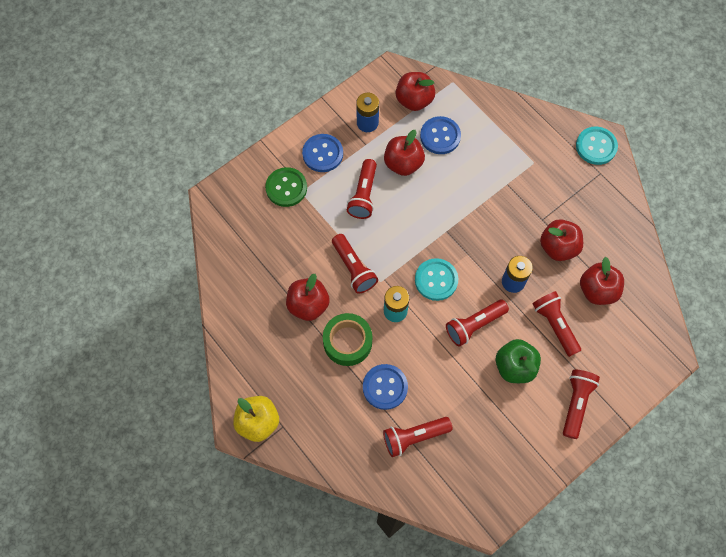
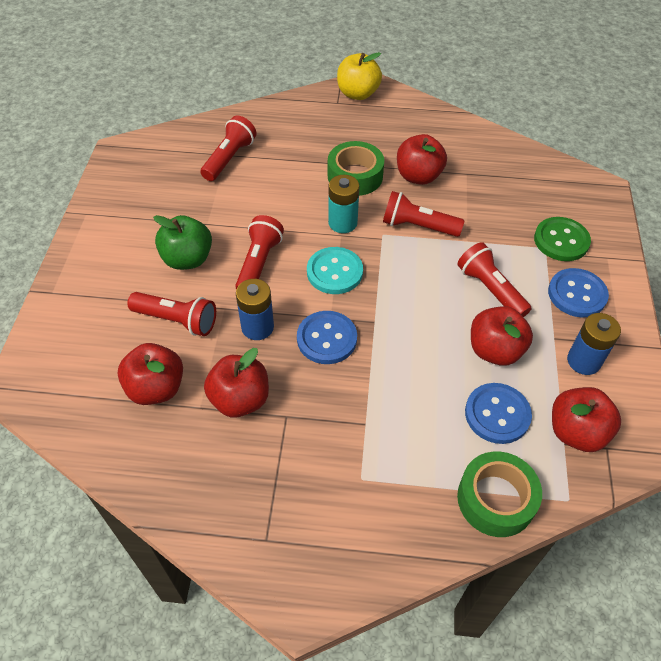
camera: 135 degrees right, 15 degrees down
blue button [363,364,408,410] -> blue button moved to [297,311,357,364]
red flashlight [563,369,600,439] -> none
turquoise button [576,126,618,165] -> none
none -> green tape [457,451,542,537]

